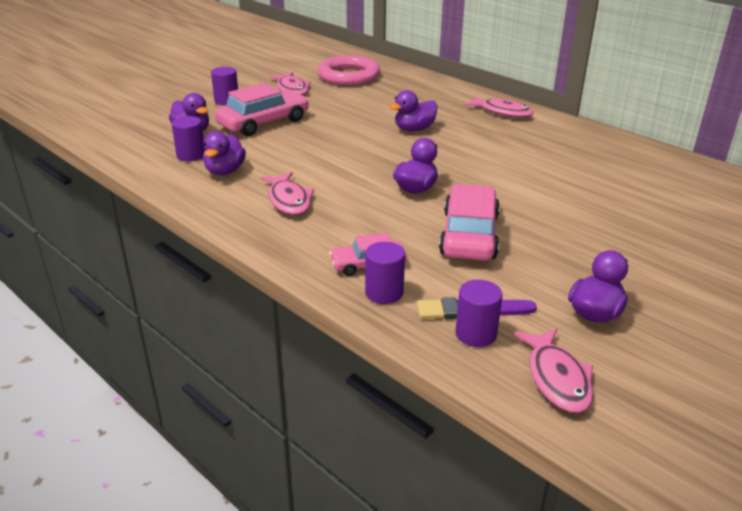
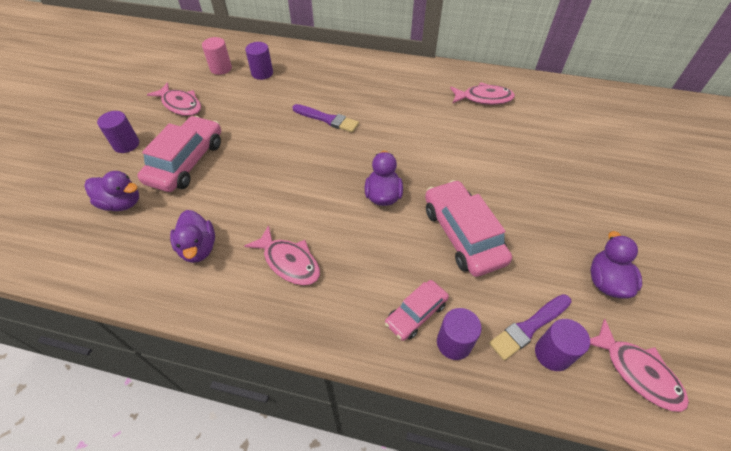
camera: 30 degrees left, 20 degrees up
purple cylinder [172,116,205,161] -> purple cylinder moved to [245,42,273,80]
pink ring [317,55,380,86] -> pink cylinder [202,37,232,75]
purple duck [390,90,437,131] -> purple brush [293,104,359,133]
pink fish [464,96,533,118] -> pink fish moved to [450,82,515,105]

